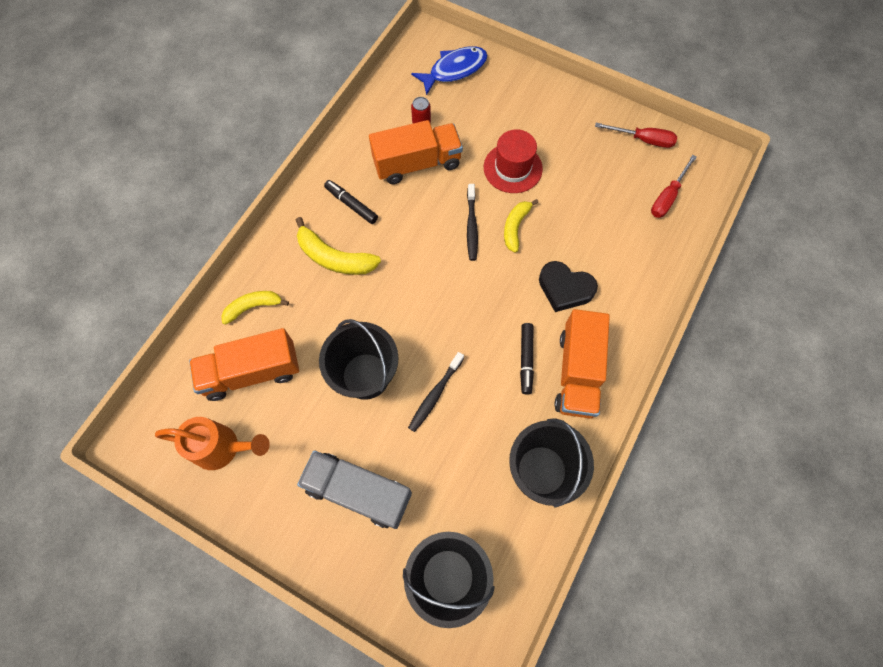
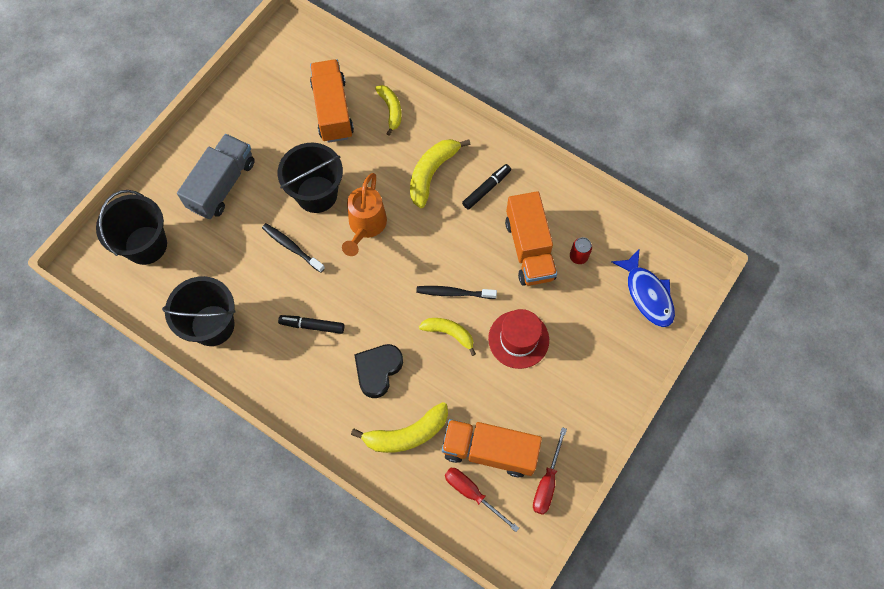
camera: 95 degrees right, 0 degrees up
orange watering can [155,417,270,470] -> orange watering can moved to [342,173,387,256]
orange truck [554,309,610,419] -> orange truck moved to [442,419,542,477]
none -> yellow banana [351,402,448,453]

